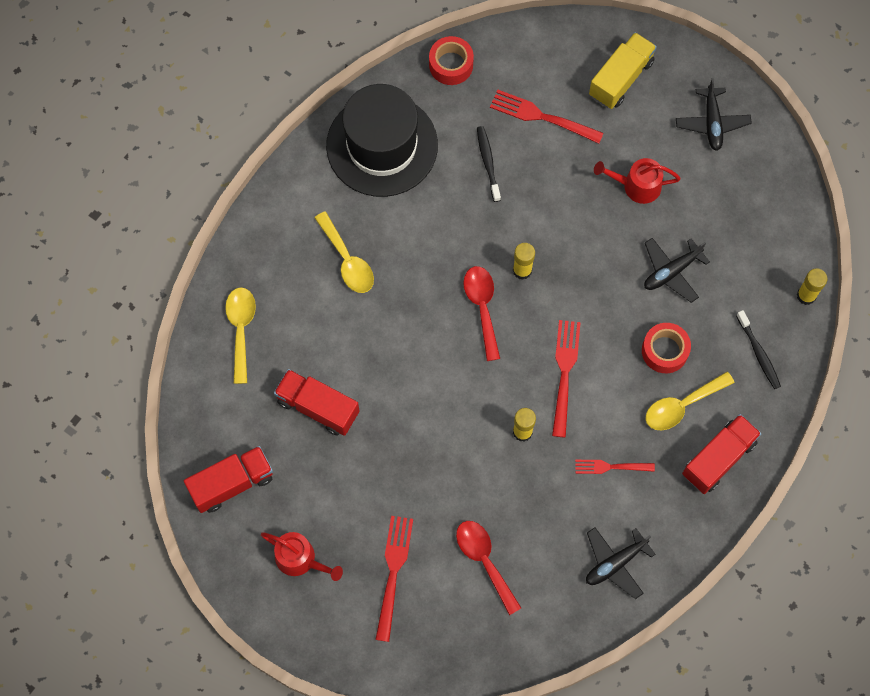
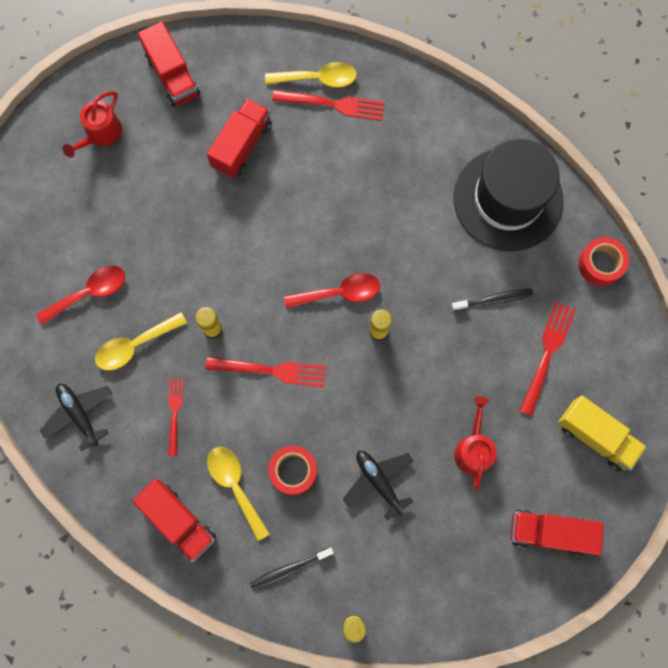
camera: 90 degrees right, 5 degrees up
yellow spoon [314,211,374,293] -> yellow spoon moved to [95,312,187,371]
red fork [375,516,413,642] -> red fork moved to [272,90,385,121]
black plane [676,78,752,151] -> red truck [510,509,604,556]

